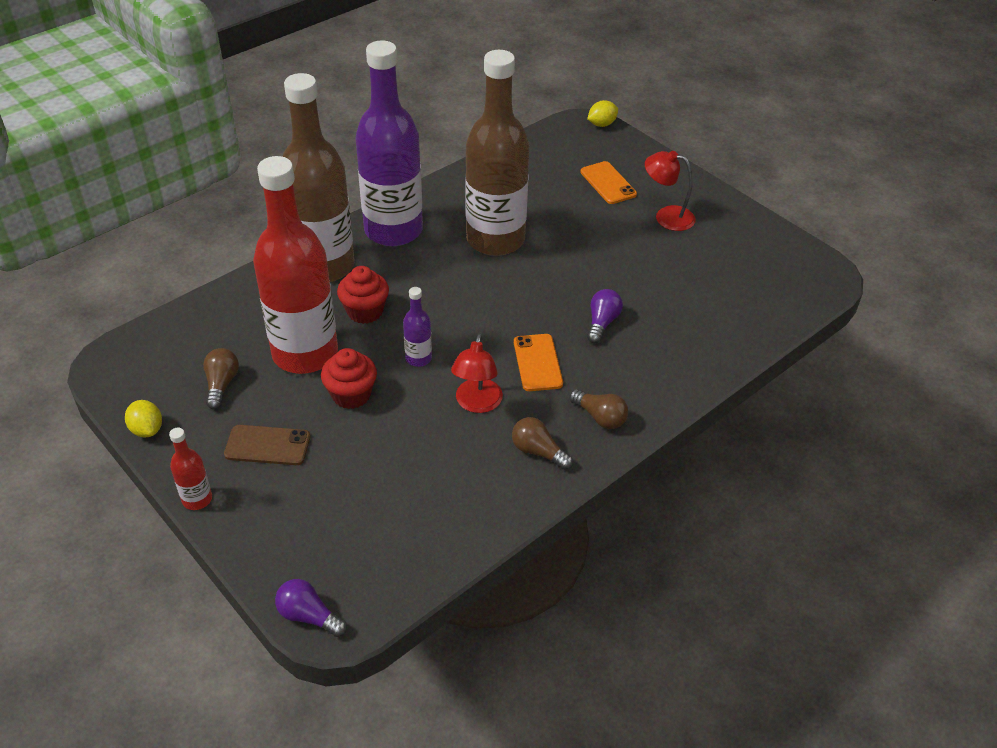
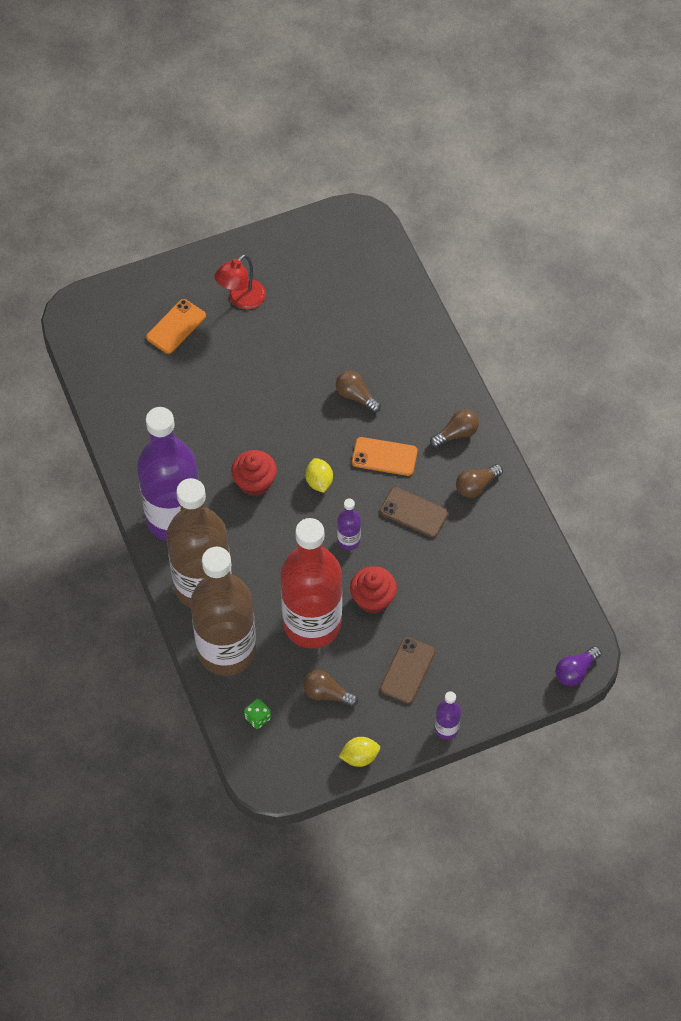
camera: 70 degrees left, 15 degrees up
red bottle [169,427,212,510] -> purple bottle [435,691,461,740]
red cupcake [337,266,389,324] -> red cupcake moved to [231,450,277,496]
red lamp [451,334,503,413] -> brown phone [380,487,449,537]
brown bottle [465,50,529,256] -> brown bottle moved to [190,547,256,676]
orange phone [580,161,637,204] -> orange phone turned 45 degrees counterclockwise [146,299,206,354]
yellow lemon [587,100,618,127] -> yellow lemon moved to [305,458,333,493]
purple light bulb [587,289,623,343] -> brown light bulb [336,371,381,413]
none -> green dice [244,698,271,729]

